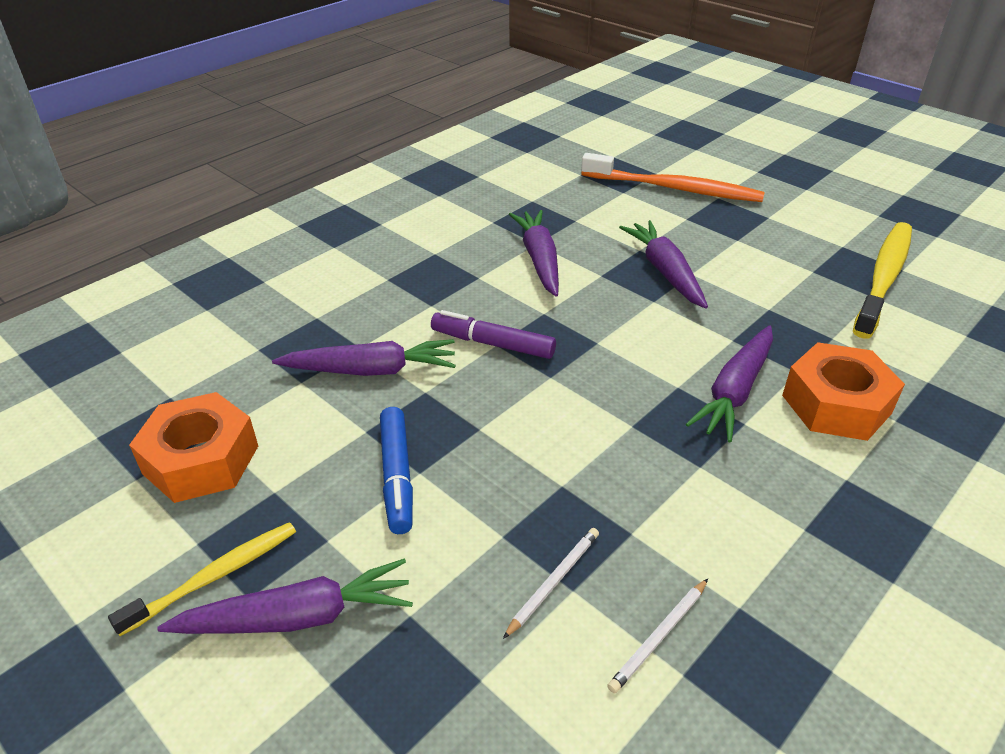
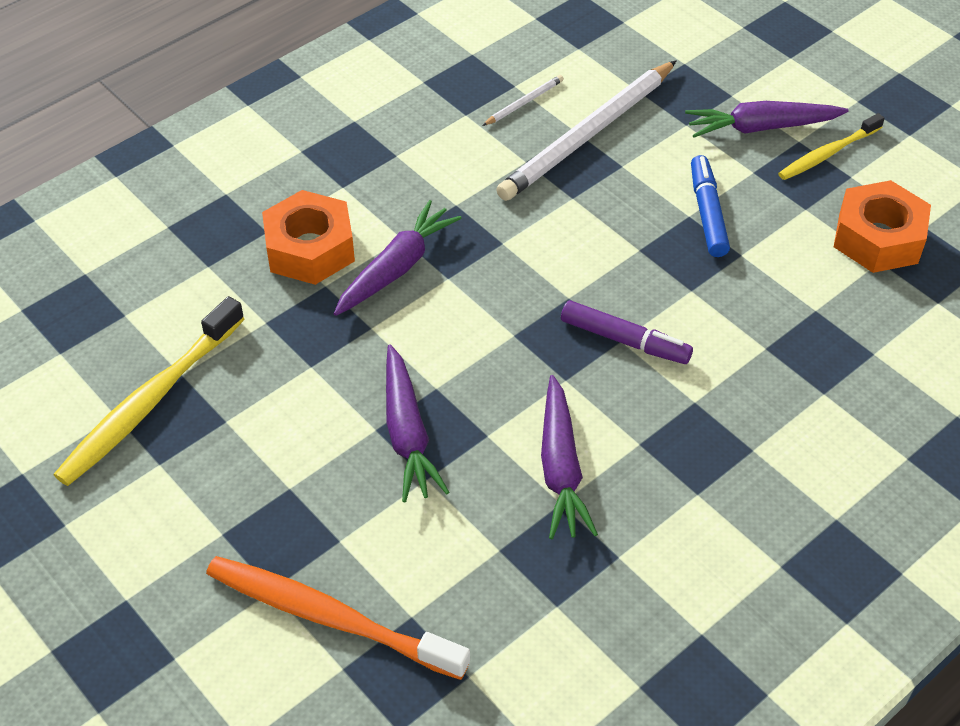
camera: 175 degrees left, 10 degrees up
purple carrot [272,339,456,376] -> none
white pencil [503,528,599,639] -> white pencil [496,60,677,201], size x2.43

